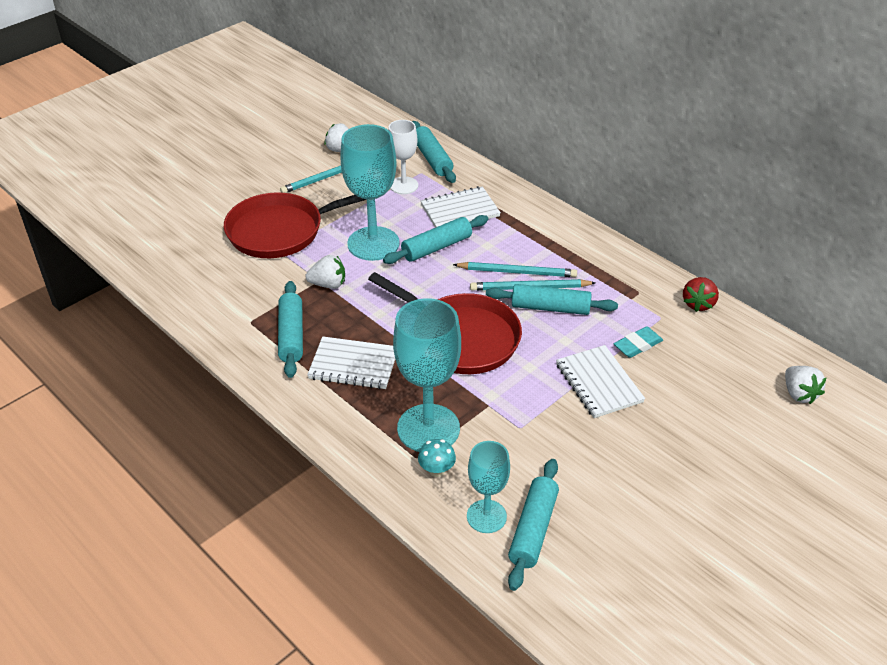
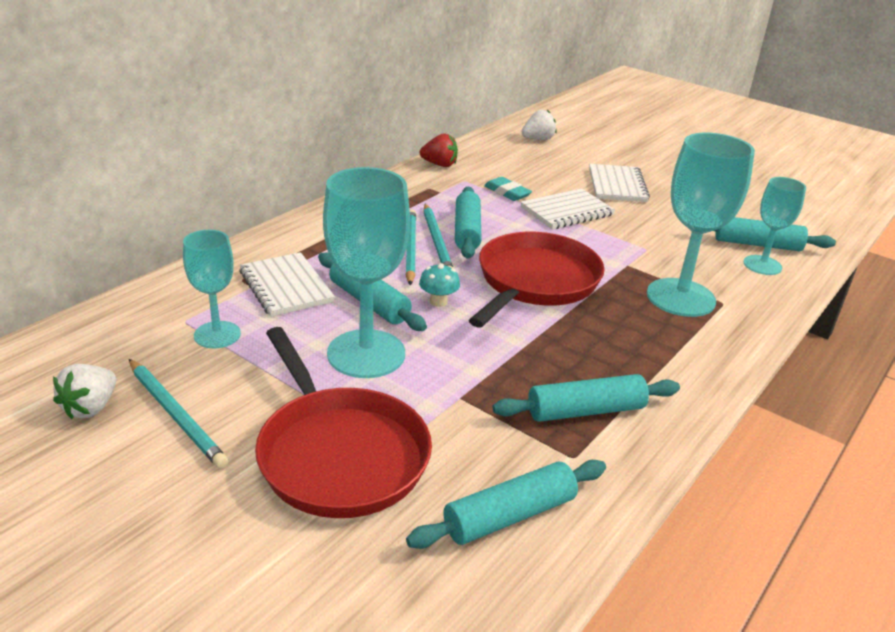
camera: 100 degrees left, 10 degrees down
white strawberry [305,255,345,289] -> none
white notebook [307,336,395,389] -> white notebook moved to [589,164,650,202]
white goblet [388,120,418,194] -> turquoise goblet [183,230,241,348]
turquoise rolling pin [412,121,456,183] -> turquoise rolling pin moved to [406,460,606,549]
turquoise mushroom [418,439,456,477] -> turquoise mushroom moved to [419,263,460,307]

